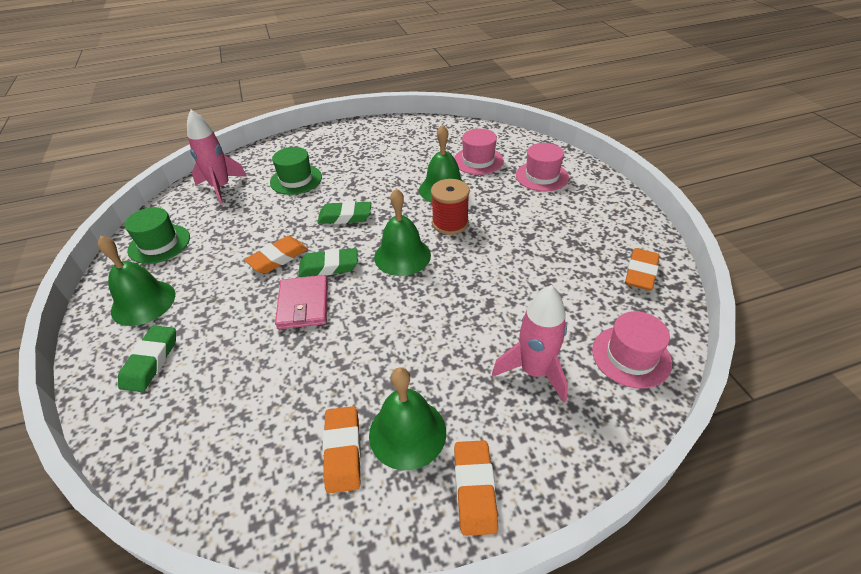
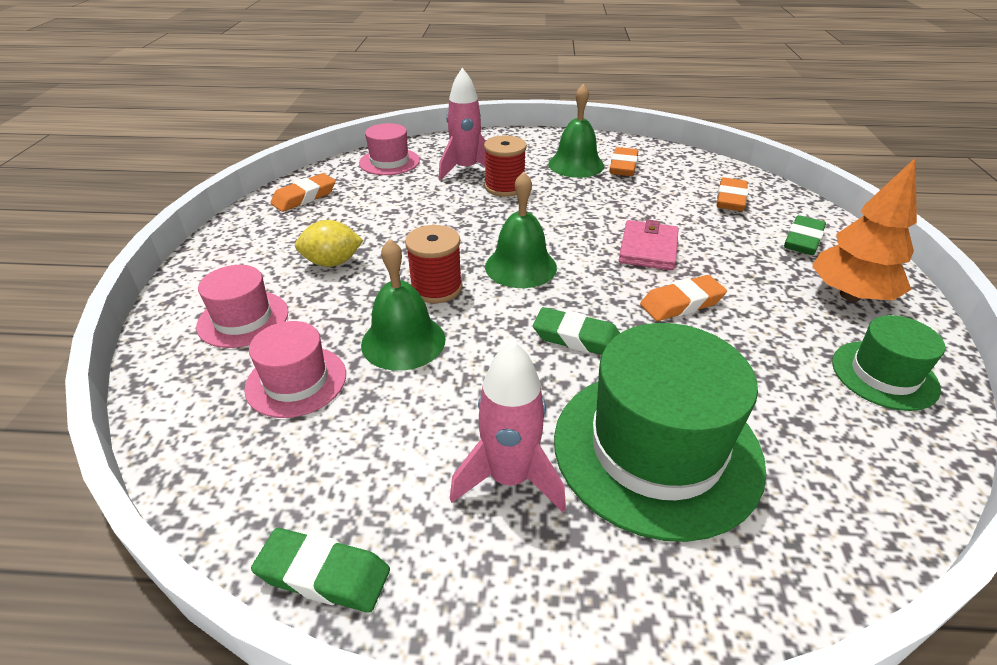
camera: 160 degrees left, 5 degrees down
green bell [98,236,175,326] -> orange tree [812,157,917,301]
pink rocket [187,110,247,205] -> pink rocket moved to [450,341,566,512]
green hat [270,147,322,195] -> green hat [554,323,766,542], size x1.87
green eraser [298,248,358,277] -> green eraser moved to [251,528,390,613]
orange eraser [454,440,498,536] -> orange eraser moved to [717,178,748,211]
none -> yellow lemon [295,220,364,267]
none -> red spool [484,135,527,197]

